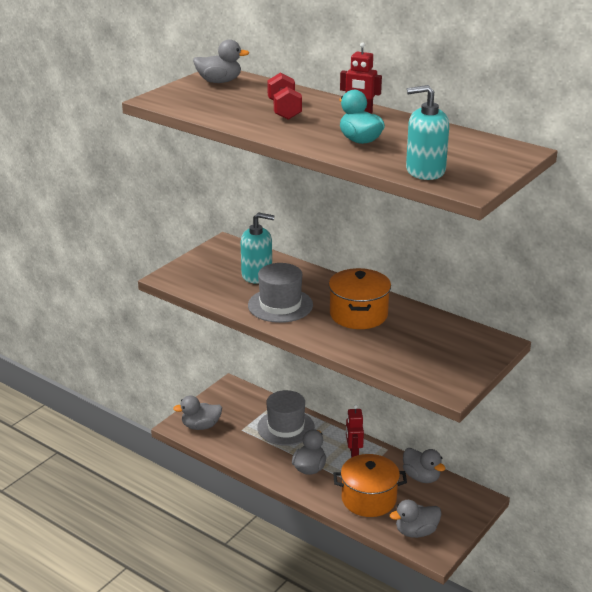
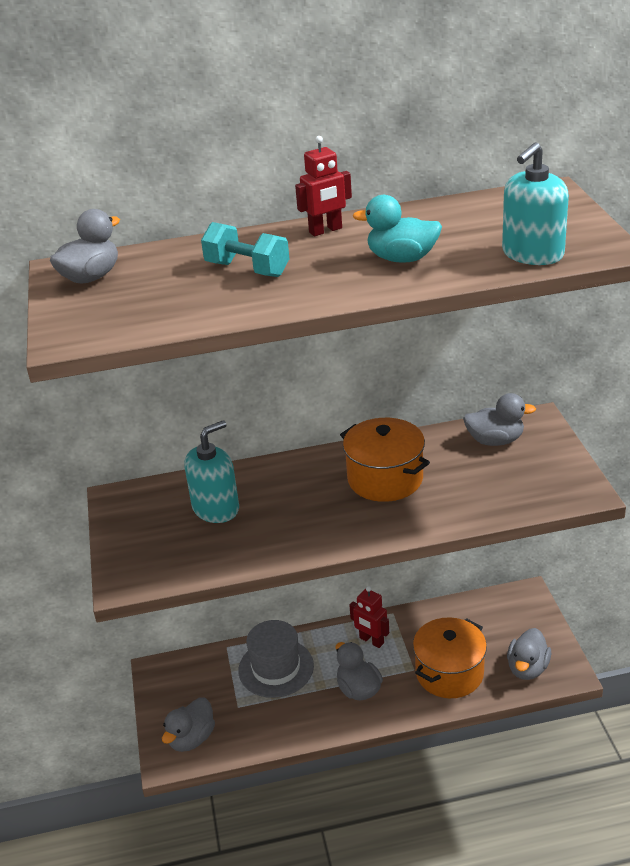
camera: 45 degrees left, 5 degrees up
grey hat [248,263,313,323] -> none
red dumbbell [267,72,302,120] -> turquoise dumbbell [201,222,289,277]
grey duck [403,448,446,483] -> grey duck moved to [463,393,536,446]

